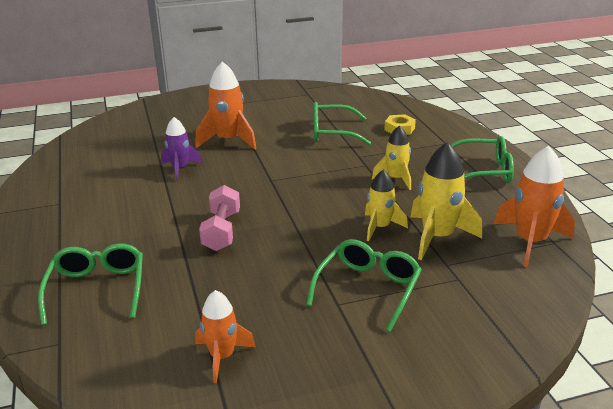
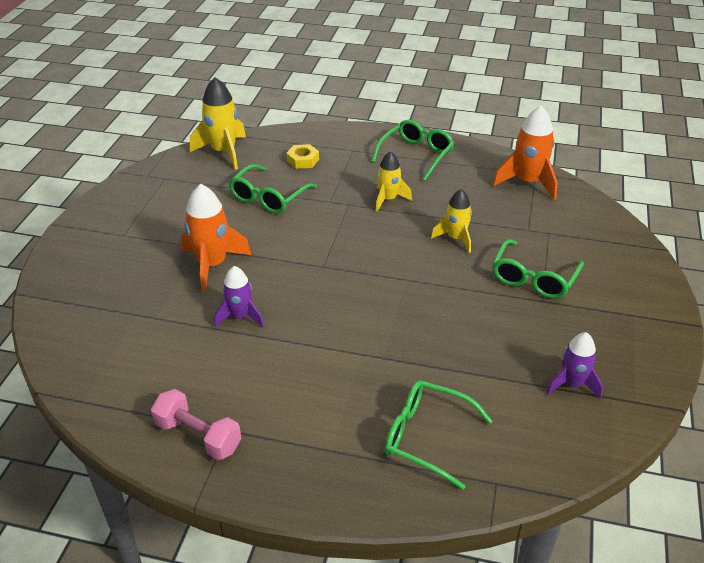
camera: 60 degrees left, 10 degrees up
orange rocket [196,290,256,383] -> purple rocket [546,332,603,399]
pink dumbbell [199,185,240,251] -> pink dumbbell moved to [151,389,241,460]
green glasses [306,239,422,332] -> green glasses turned 120 degrees counterclockwise [492,239,584,299]
yellow rocket [410,142,482,260] -> yellow rocket moved to [190,77,246,170]

